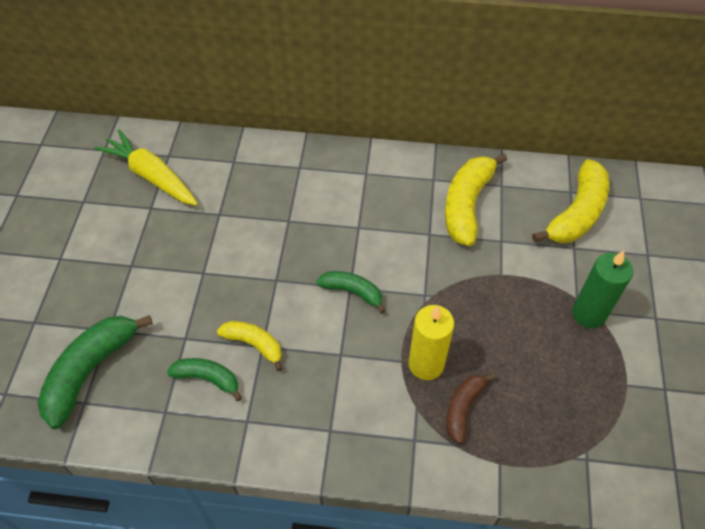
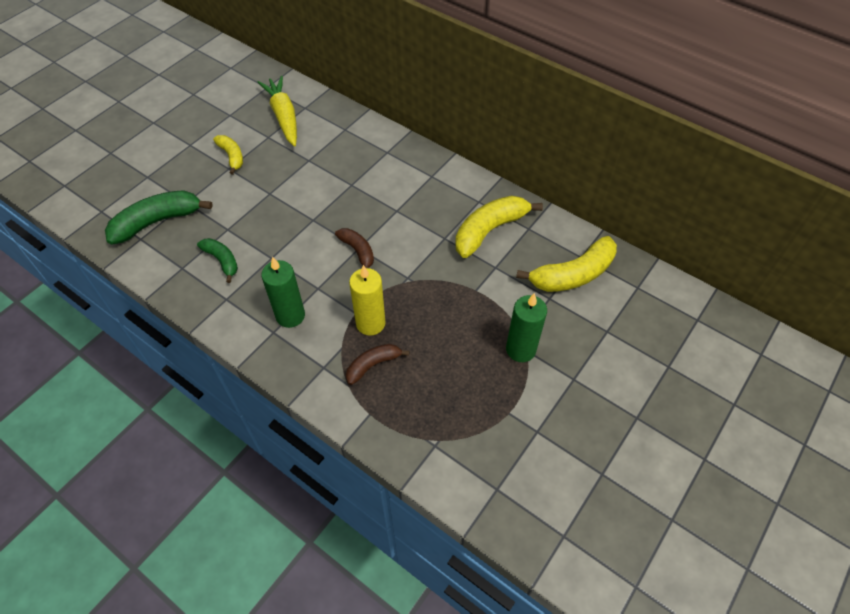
camera: 30 degrees right, 0 degrees up
yellow banana [217,321,283,371] -> yellow banana moved to [213,135,243,175]
green banana [316,271,386,314] -> brown banana [335,228,374,268]
none -> green candle [261,257,305,328]

